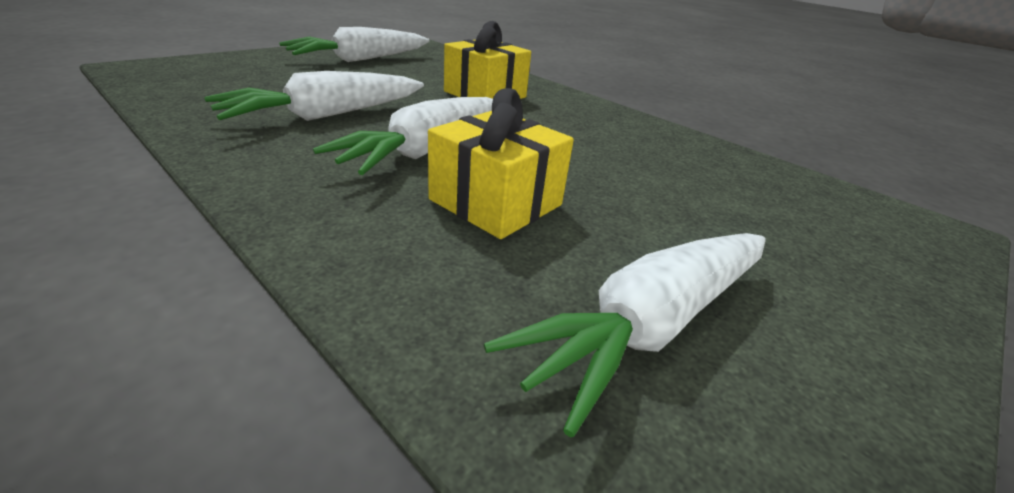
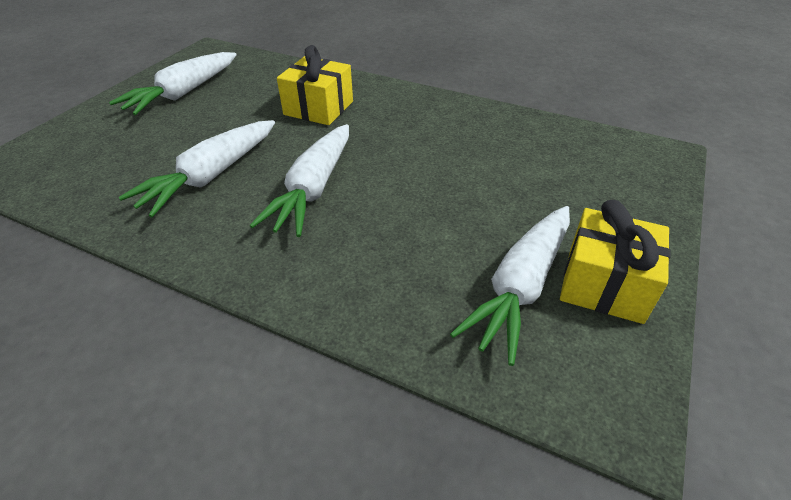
camera: 15 degrees left, 10 degrees up
yellow gift [428,88,574,239] -> yellow gift moved to [560,200,671,324]

